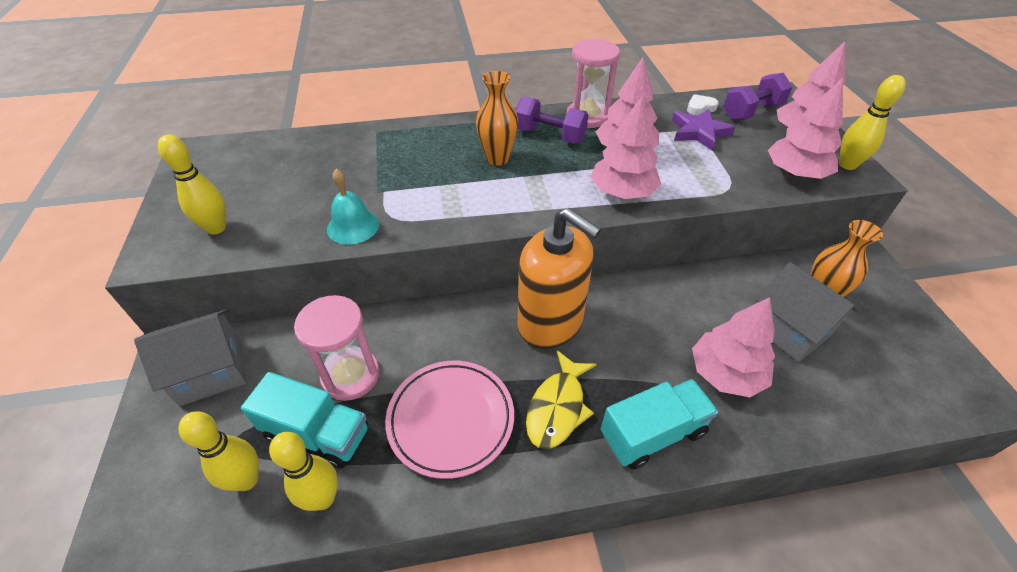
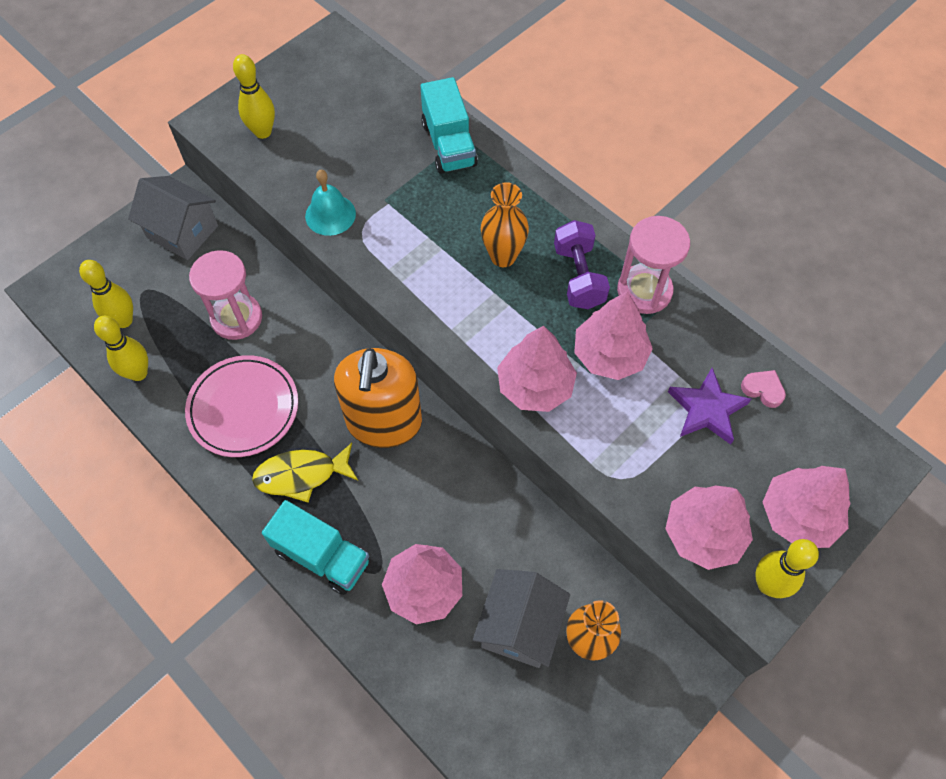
camera: 55 degrees right, 15 degrees up
turquoise truck [241,372,368,468] -> turquoise truck moved to [421,77,478,174]
white heart [687,94,719,115] -> pink heart [741,370,786,408]
purple dumbbell [723,73,792,120] -> none

